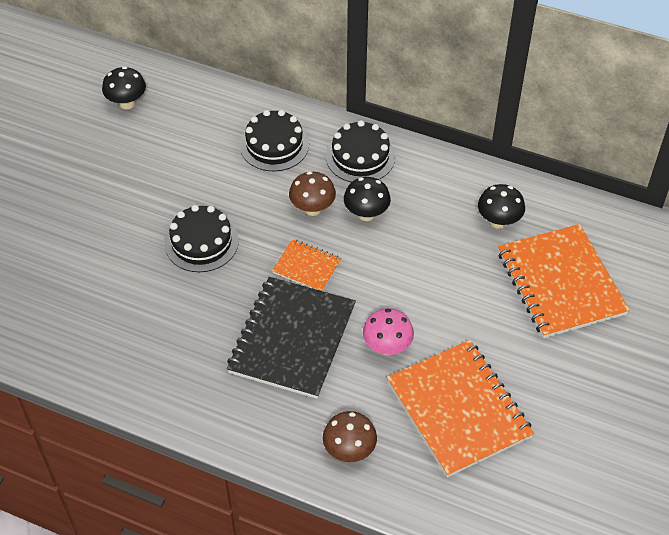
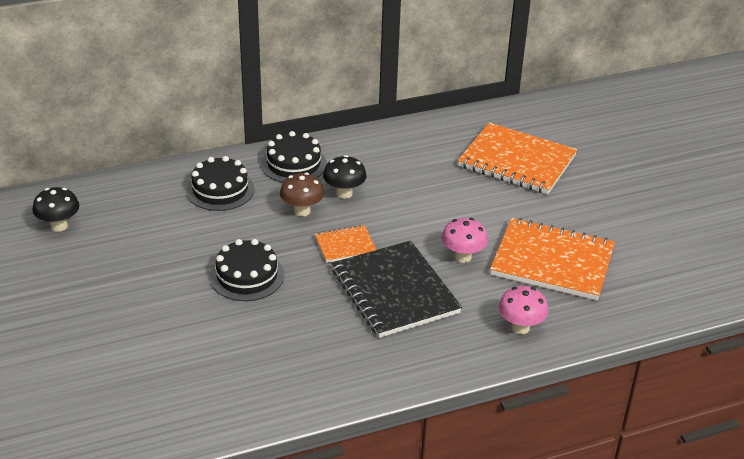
camera: 45 degrees left, 15 degrees down
brown mushroom [323,411,377,462] -> pink mushroom [498,286,549,334]
black mushroom [478,184,525,229] -> none

